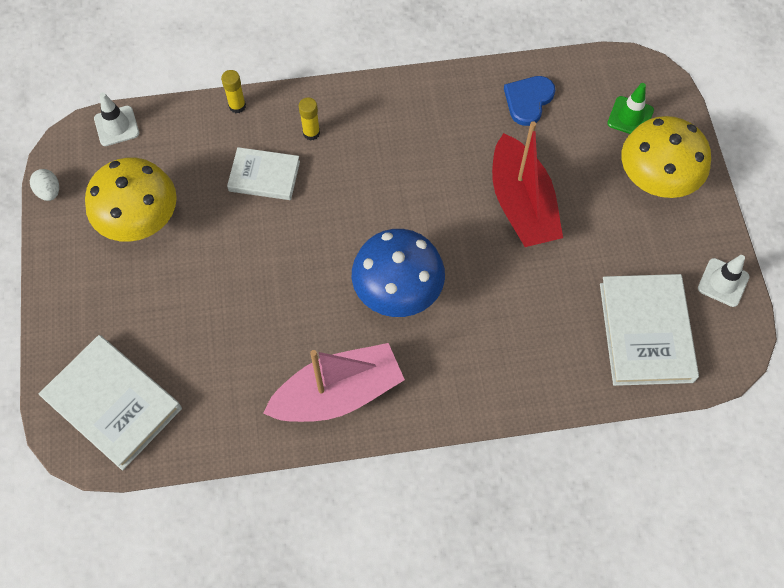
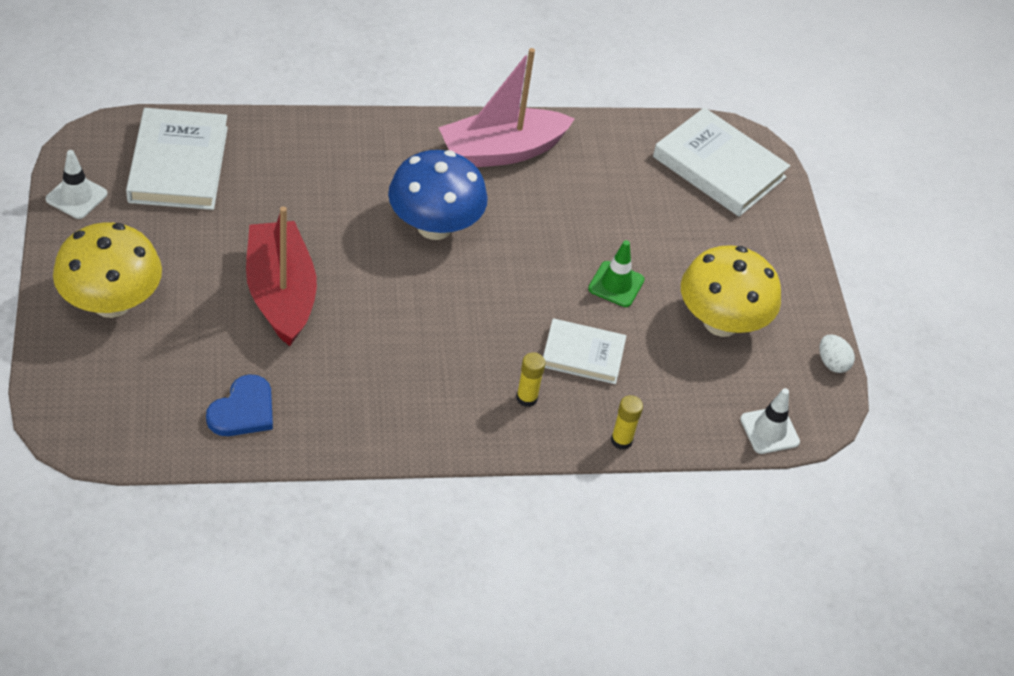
camera: 175 degrees right, 15 degrees down
green traffic cone [607,83,654,134] -> green traffic cone moved to [588,240,644,307]

